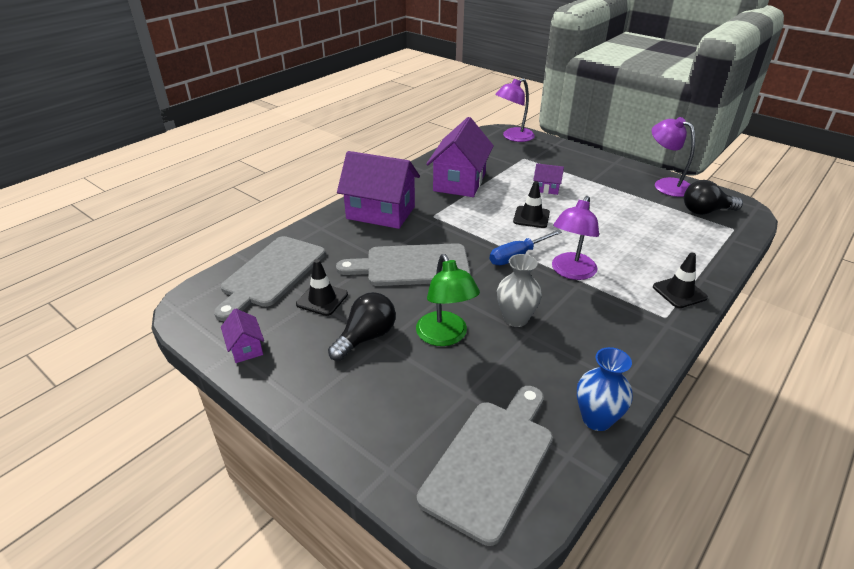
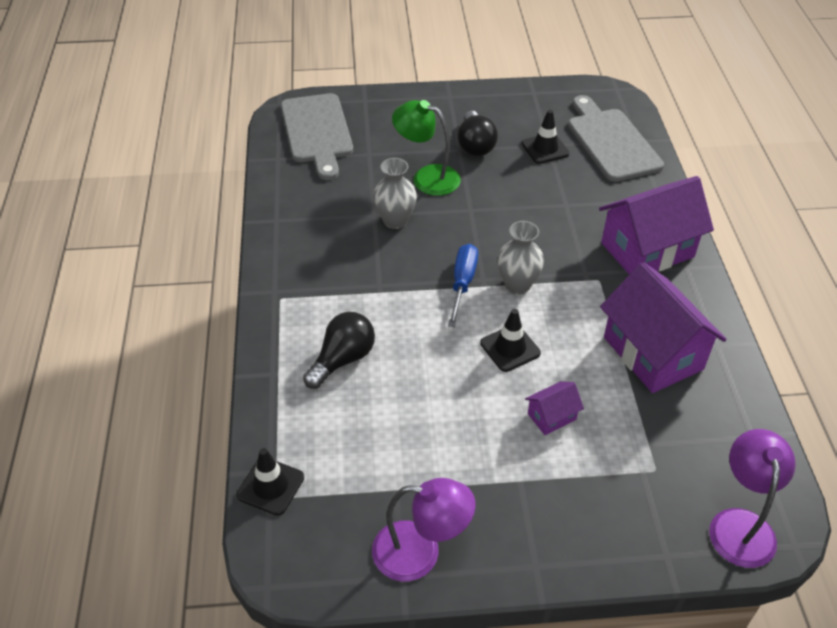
camera: 135 degrees right, 10 degrees up
purple house [221,308,264,363] -> none
grey cutting board [336,243,470,286] -> none
purple lamp [552,196,599,280] -> none
blue vase [577,347,633,431] -> none
black traffic cone [653,252,708,308] -> black traffic cone moved to [236,448,304,515]
black light bulb [684,180,743,215] -> black light bulb moved to [303,312,375,389]
none -> grey vase [497,221,544,294]

